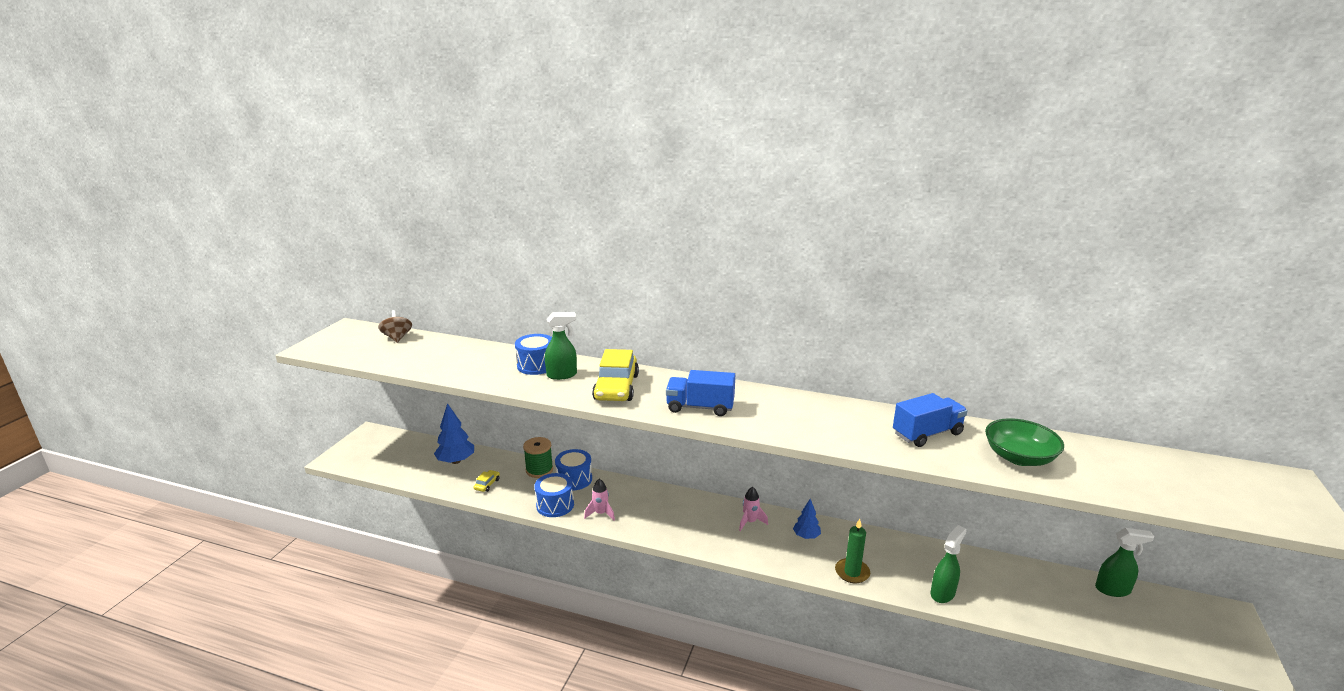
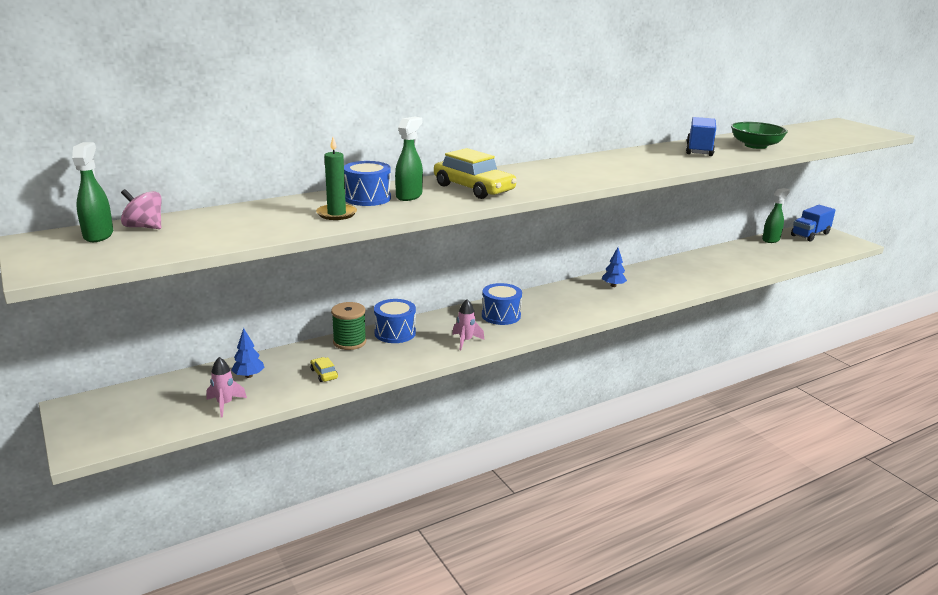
camera: 50 degrees left, 0 degrees up
brown spinning top [378,310,412,343] -> pink spinning top [121,189,162,229]
blue tree [434,403,474,464] -> blue tree [231,328,265,378], size x0.61
blue drum [534,473,574,517] -> blue drum moved to [482,283,522,325]
blue truck [666,370,735,416] -> blue truck moved to [791,205,836,241]
pink rocket [739,487,768,531] -> pink rocket moved to [207,357,247,417]
green candle [835,519,870,584] -> green candle moved to [316,137,357,220]
green spray bottle [931,525,966,603] -> green spray bottle moved to [72,142,113,242]

